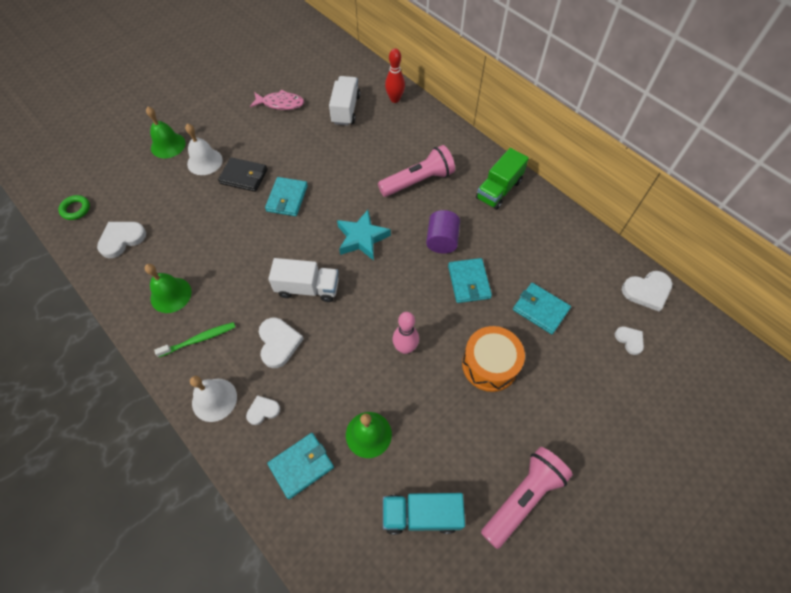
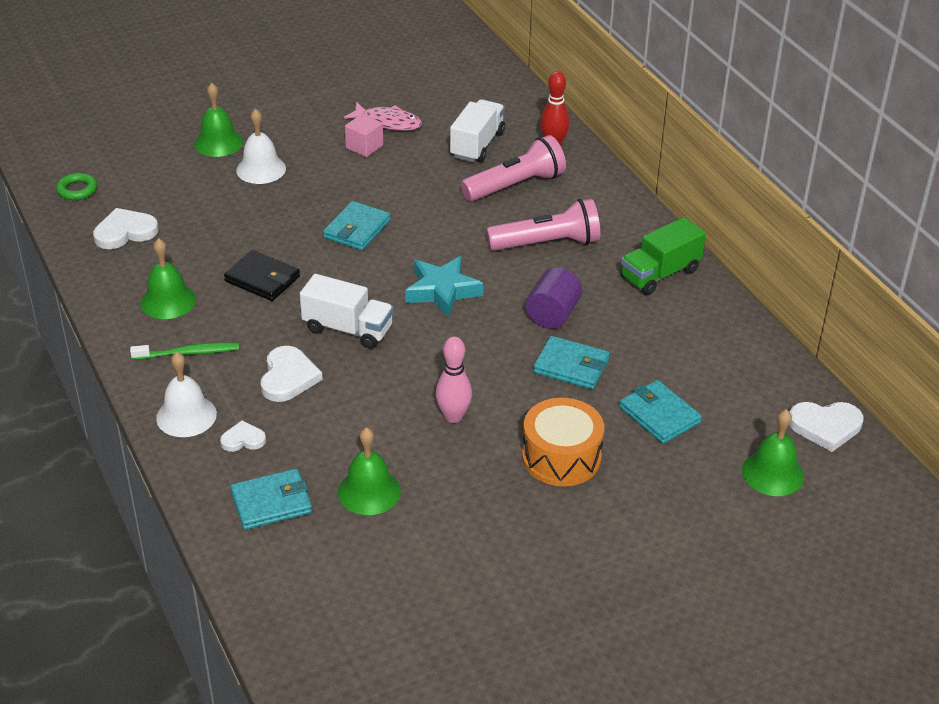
camera: 15 degrees right, 20 degrees down
black wallet [218,157,267,192] -> black wallet moved to [224,250,300,301]
turquoise truck [383,493,465,535] -> none
turquoise wallet [448,258,492,303] -> turquoise wallet turned 75 degrees counterclockwise [533,336,610,389]
pink flashlight [481,447,573,549] -> pink flashlight moved to [460,135,566,201]
white heart [615,327,644,355] -> green bell [742,409,804,496]
none -> pink cube [345,114,383,157]

